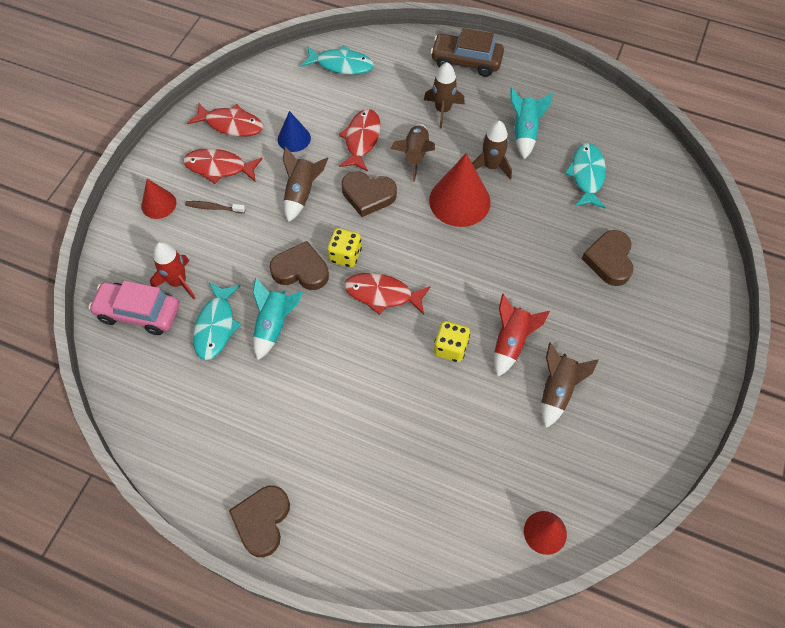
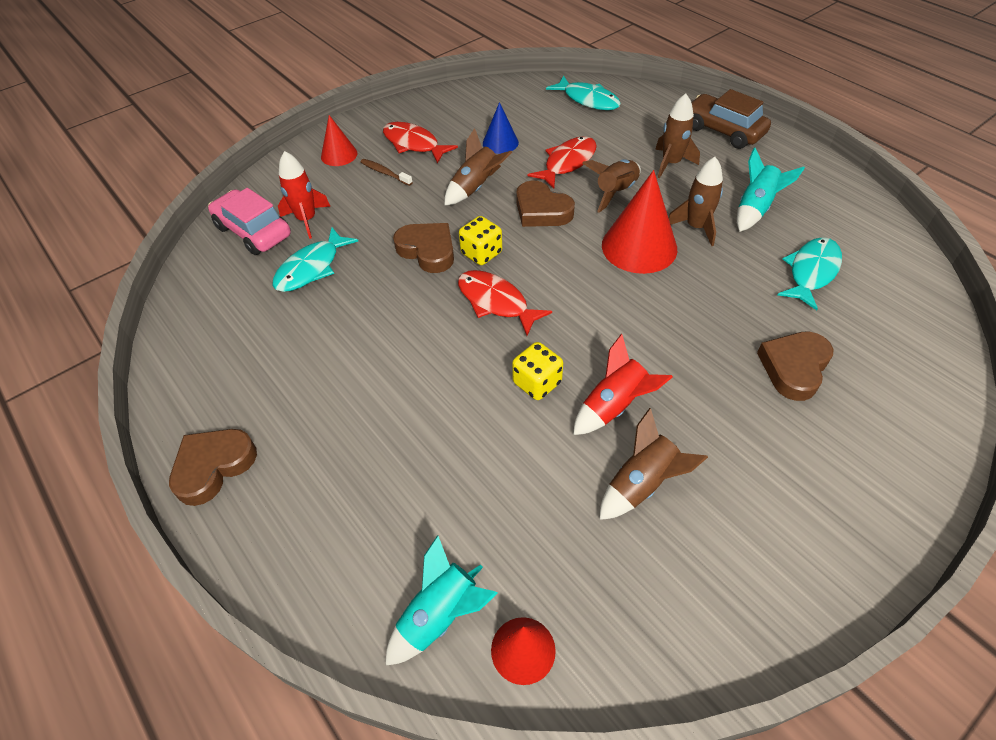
camera: 30 degrees right, 10 degrees down
red fish [187,103,263,137] -> none
turquoise rocket [253,278,303,360] -> turquoise rocket moved to [386,535,498,666]

